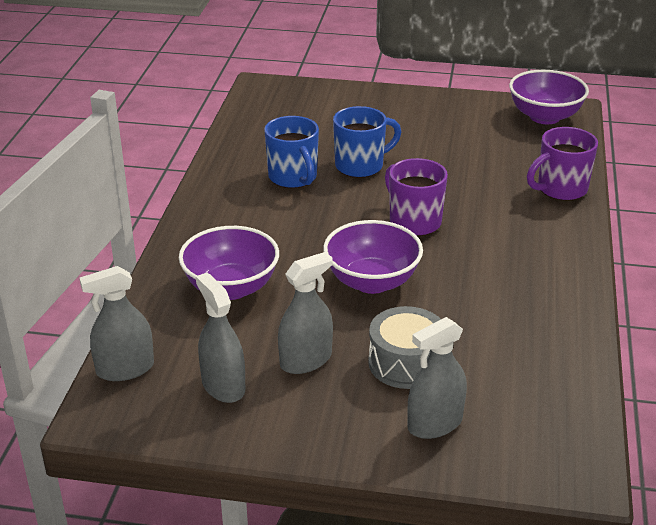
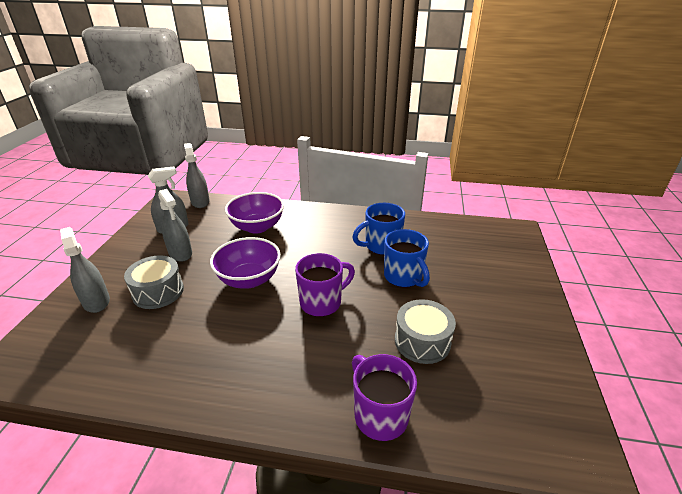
camera: 90 degrees right, 0 degrees up
purple bowl [509,70,589,124] -> none
none -> grey drum [395,299,456,364]

